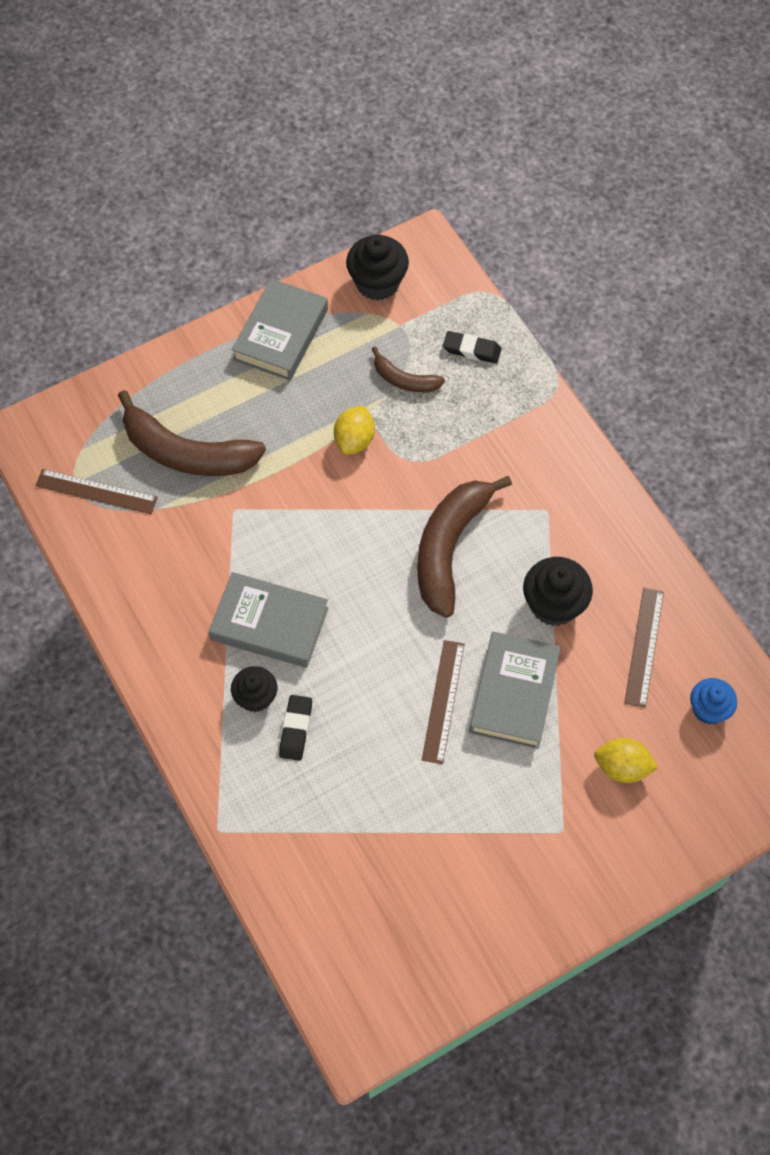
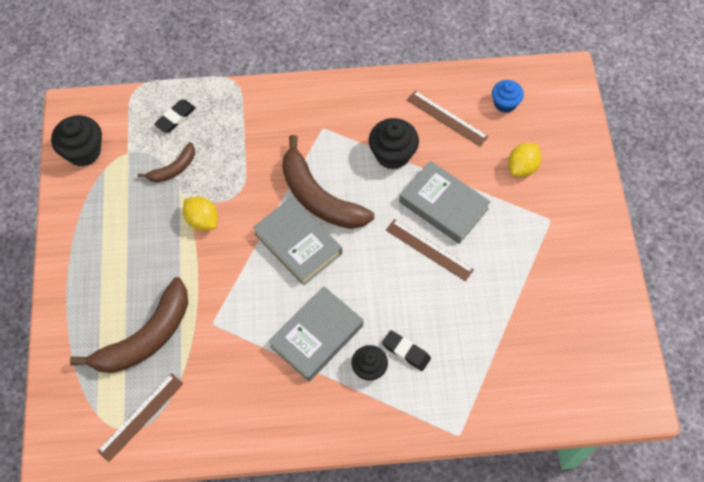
camera: 65 degrees left, 0 degrees up
grey book [232,278,328,381] -> grey book moved to [253,197,342,286]

